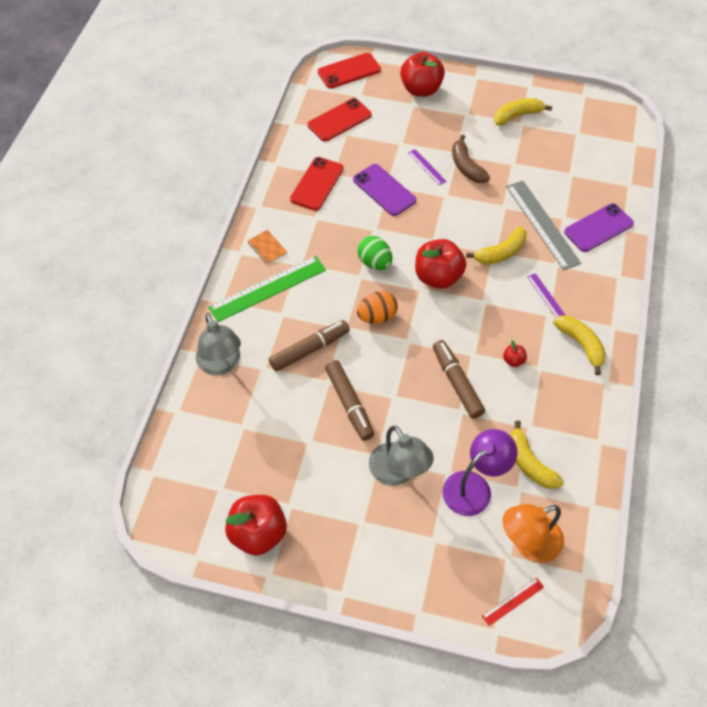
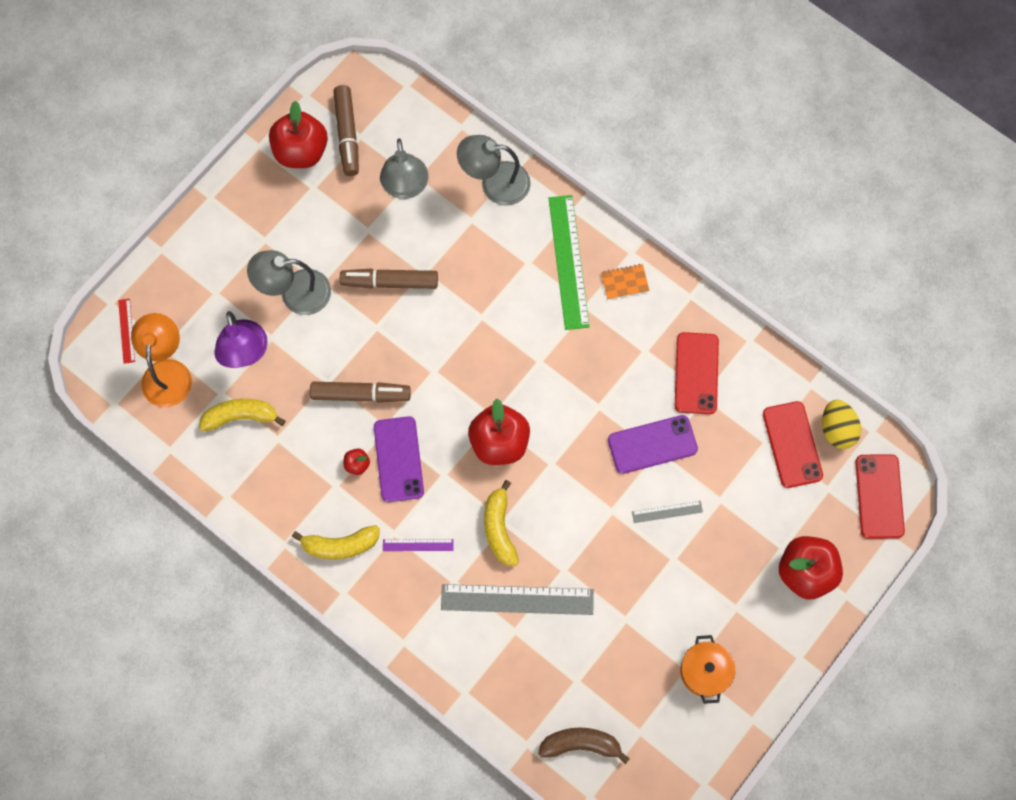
camera: 115 degrees right, 15 degrees up
brown marker [269,320,350,371] -> brown marker moved to [333,85,359,176]
red phone [290,157,344,211] -> red phone turned 45 degrees clockwise [675,332,719,414]
green egg [357,236,392,270] -> none
orange egg [357,291,398,324] -> none
purple ruler [408,149,446,185] -> grey ruler [632,501,703,523]
brown banana [452,135,490,183] -> brown banana moved to [538,728,630,764]
yellow banana [494,98,553,126] -> orange pot [680,635,735,704]
purple phone [564,203,634,252] -> purple phone moved to [374,416,424,502]
none -> grey lamp [380,138,429,199]
none -> yellow egg [822,400,861,449]

